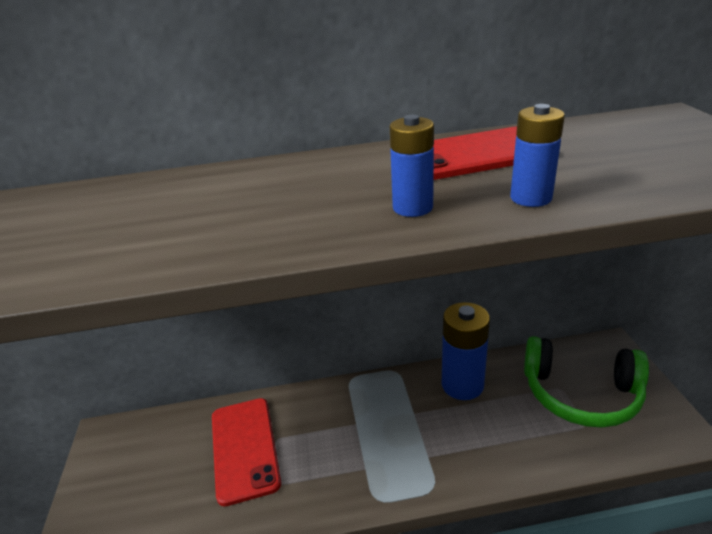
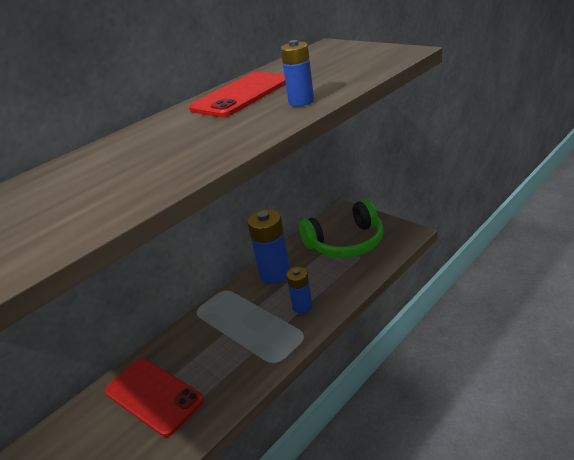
camera: 35 degrees left, 0 degrees up
blue battery [390,115,434,217] -> blue battery moved to [286,267,313,314]

